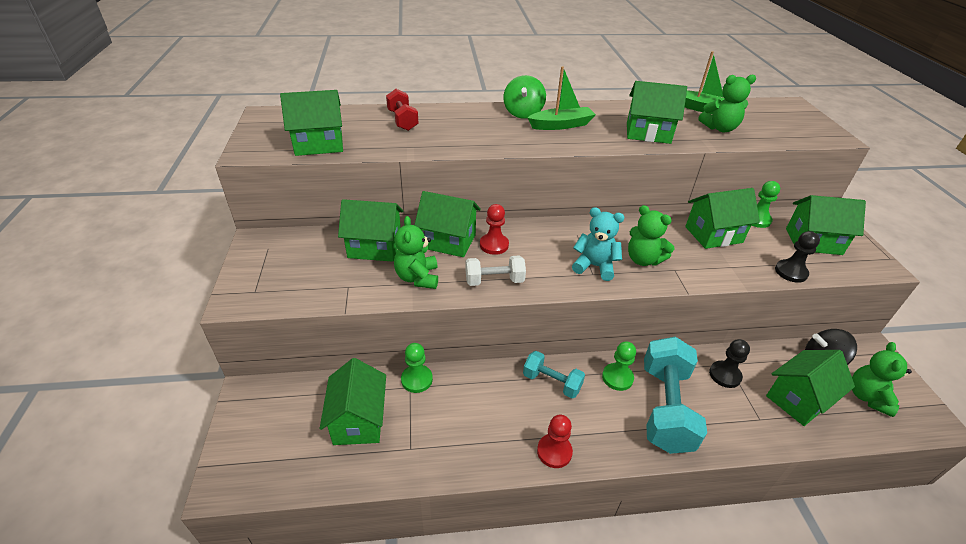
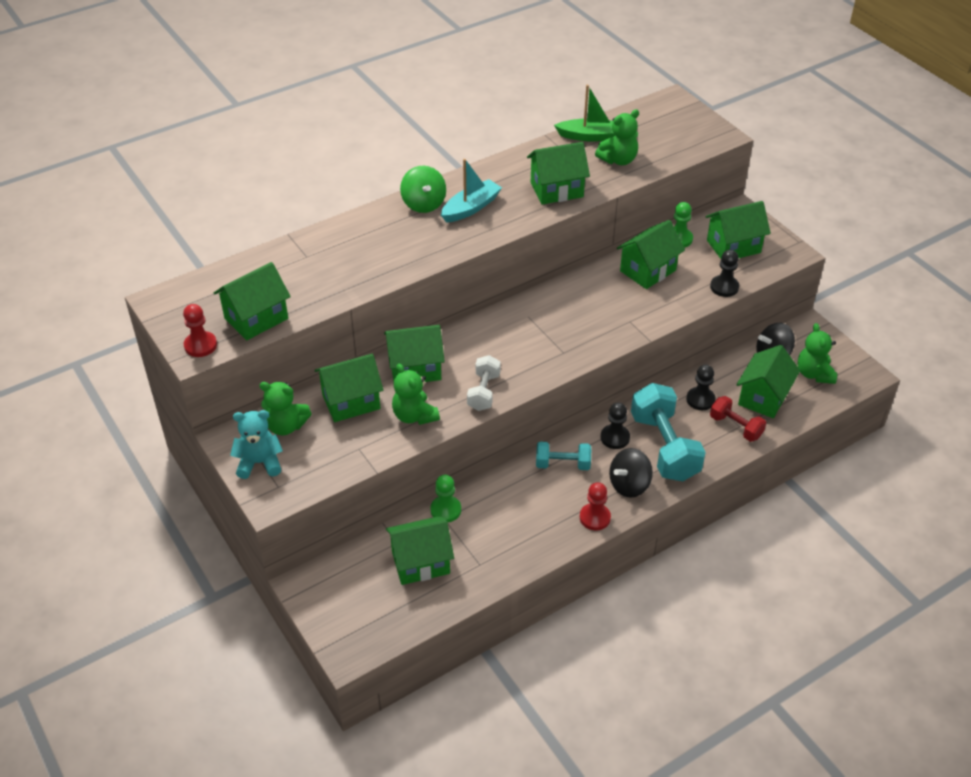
camera: 25 degrees left, 5 degrees up
green house [320,358,386,445] -> green house turned 75 degrees counterclockwise [386,516,454,585]
red dumbbell [386,89,419,131] -> red dumbbell moved to [710,396,766,442]
white dumbbell [466,255,526,286] -> white dumbbell turned 45 degrees counterclockwise [467,355,501,411]
red pawn [480,204,509,255] -> red pawn moved to [183,304,217,357]
green boat [527,66,596,130] -> turquoise boat [441,159,502,223]
turquoise teddy bear [572,207,624,281] -> turquoise teddy bear moved to [230,410,283,479]
green pawn [602,341,636,391] -> black pawn [600,402,630,449]
green teddy bear [628,205,674,266] -> green teddy bear moved to [260,382,312,436]
none -> black spinning top [609,448,653,498]

